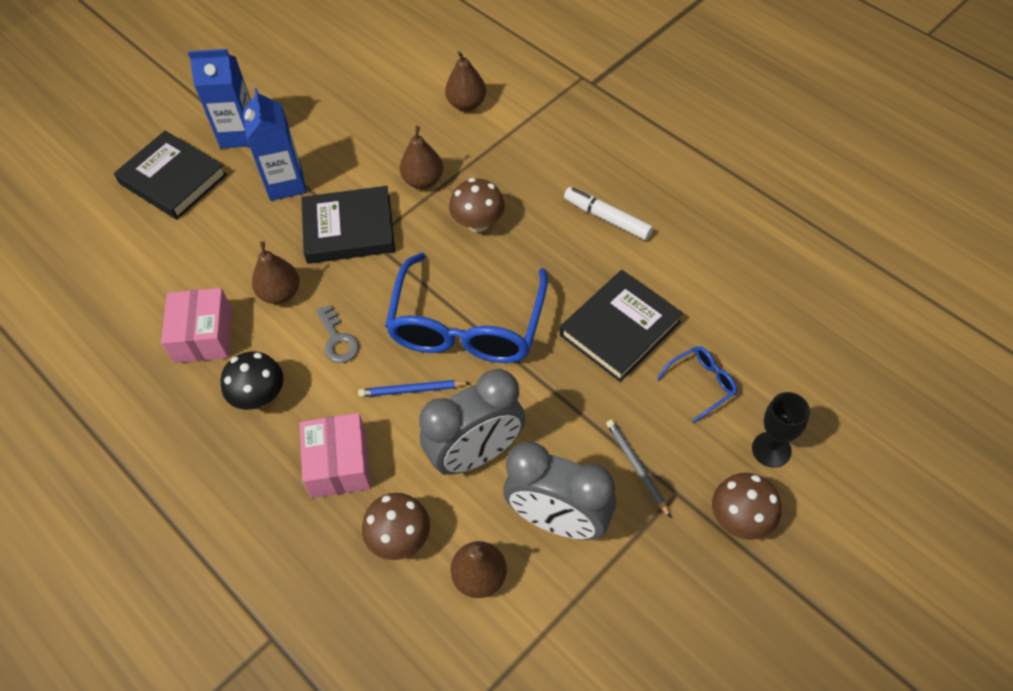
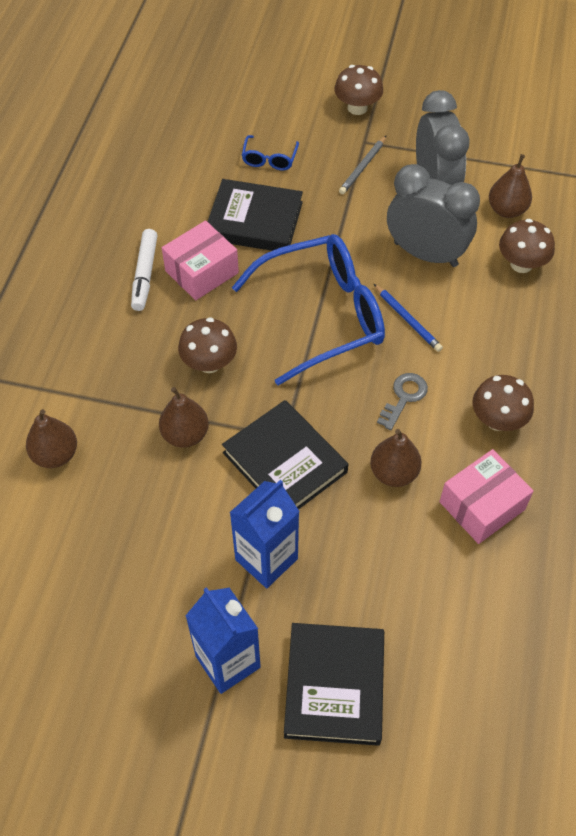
camera: 125 degrees left, 0 degrees up
black mushroom [221,351,284,410] -> brown mushroom [472,375,534,431]
pink box [300,413,371,498] -> pink box moved to [162,220,239,300]
blue glasses [657,346,737,423] -> blue glasses turned 105 degrees counterclockwise [242,135,299,170]
black goblet [752,392,810,467] -> none

